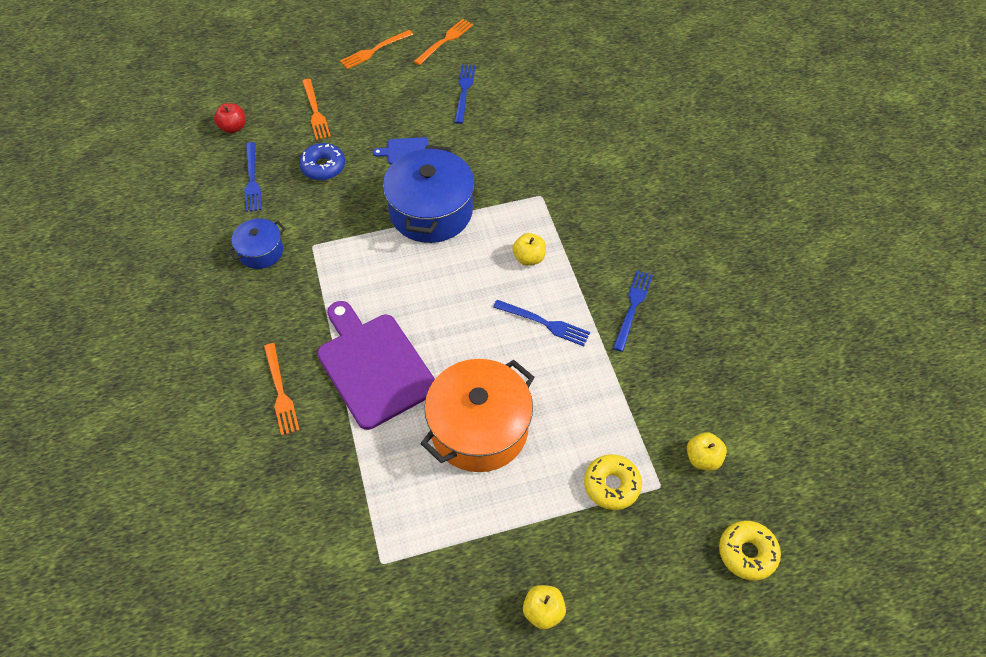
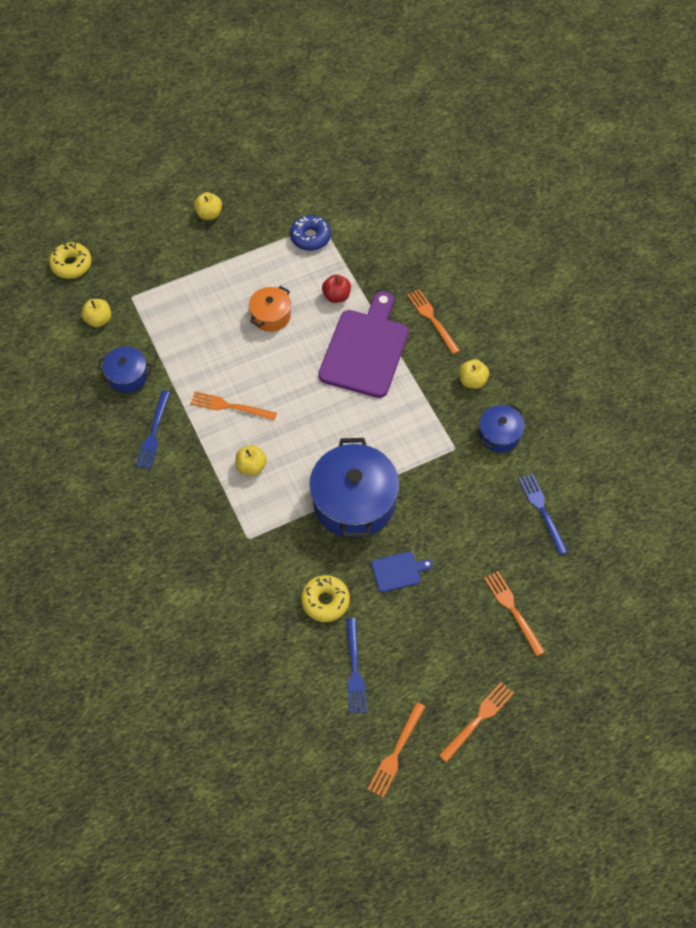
camera: 170 degrees right, 5 degrees up
red apple [214,103,245,133] -> red apple moved to [322,274,351,303]
blue donut [299,143,345,181] -> blue donut moved to [290,215,331,251]
purple cutting board [317,301,435,430] -> purple cutting board turned 120 degrees counterclockwise [318,291,409,398]
orange pot [421,359,534,472] -> orange pot [249,286,291,332], size x0.52
blue fork [493,300,590,346] -> orange fork [190,391,277,420]
yellow donut [584,454,642,510] -> yellow donut moved to [301,575,350,622]
none -> blue pot [97,347,152,393]
none -> yellow apple [459,359,489,389]

